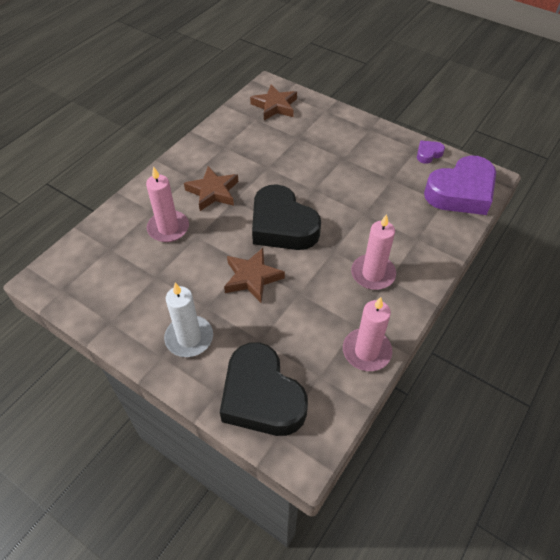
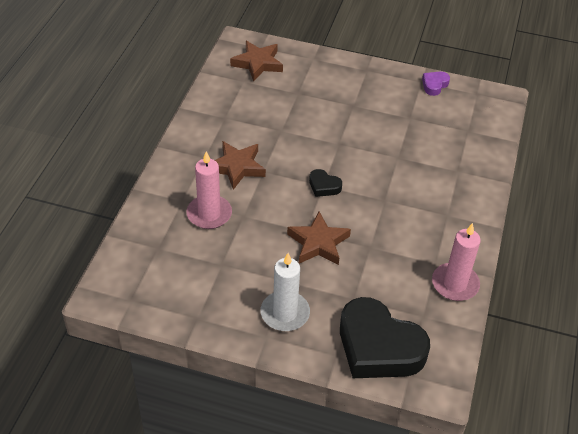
camera: 20 degrees left, 5 degrees down
black heart [252,184,321,250] -> black heart [309,169,342,197], size x0.42
pink candle [351,214,396,290] -> none
purple heart [424,156,496,215] -> none

